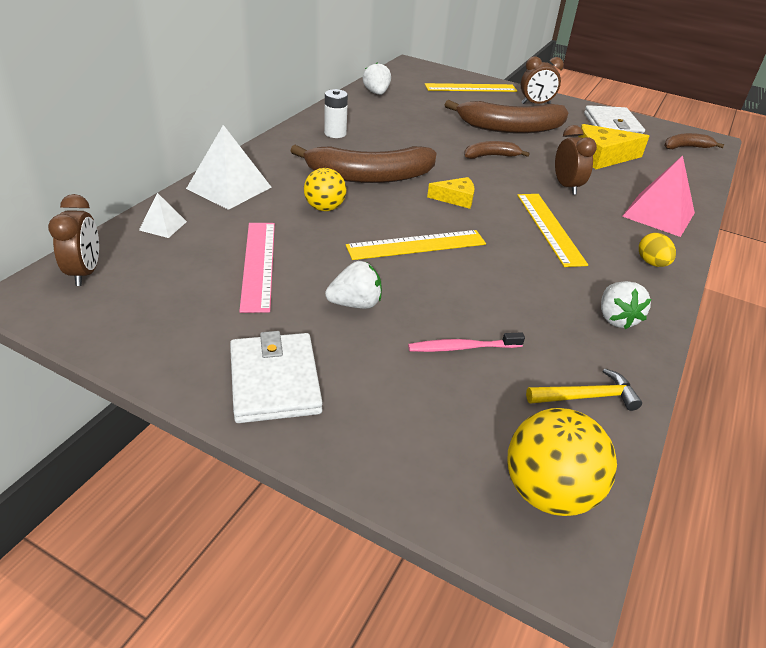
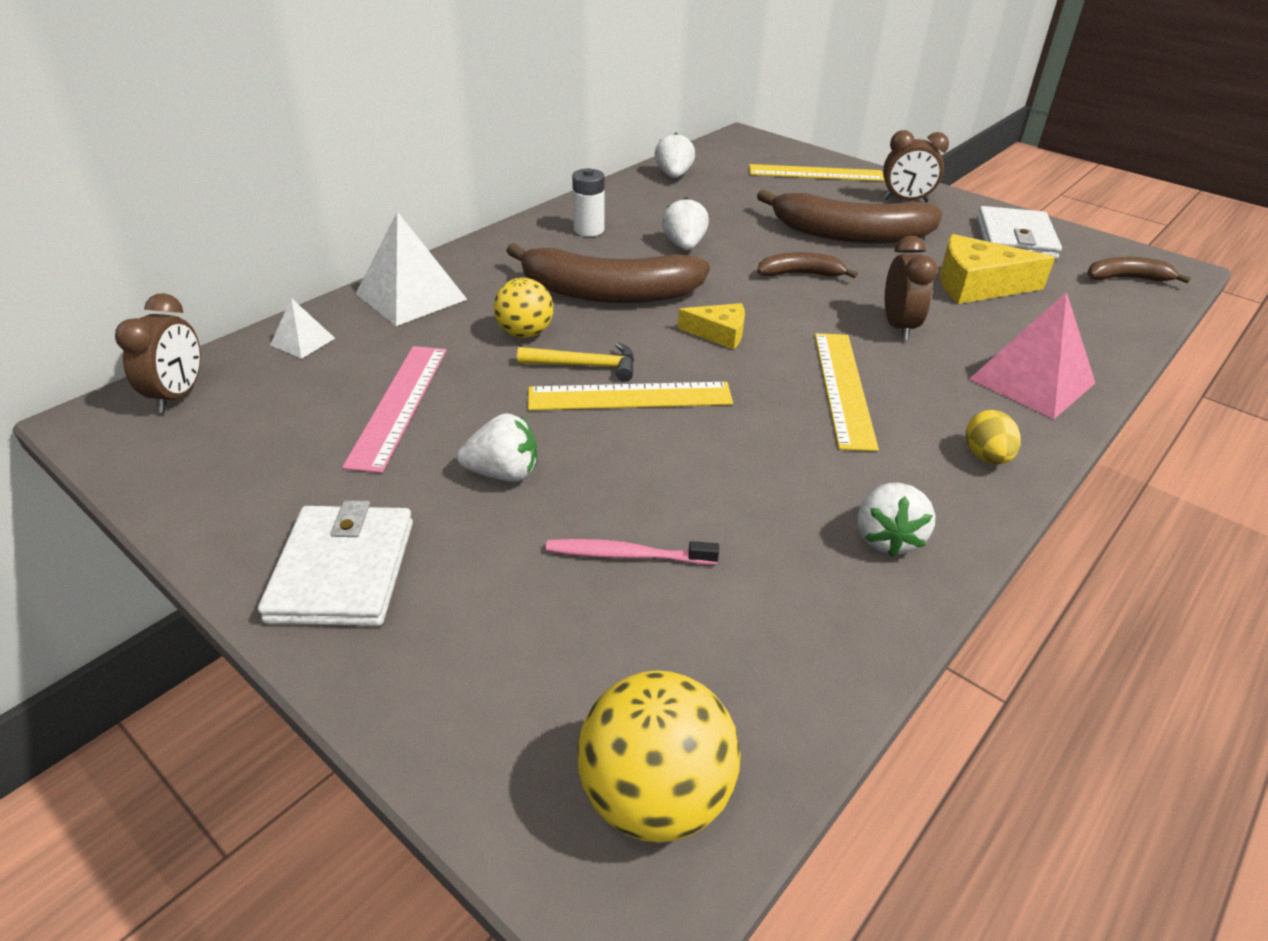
camera: 15 degrees right, 0 degrees up
yellow hammer [526,368,642,411] -> yellow hammer moved to [517,343,634,381]
none -> white strawberry [662,197,709,250]

